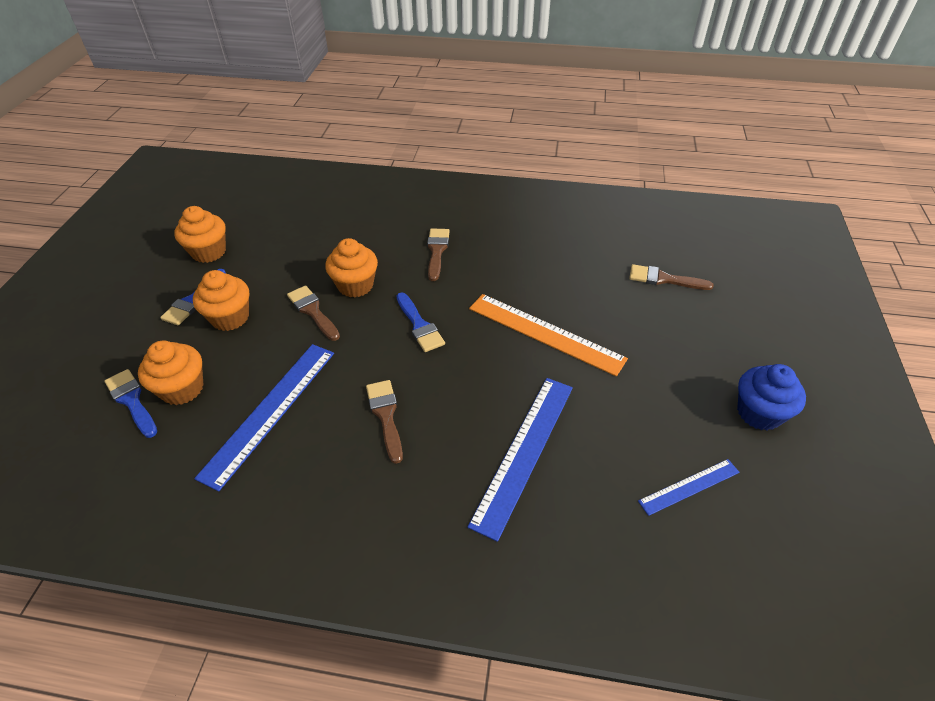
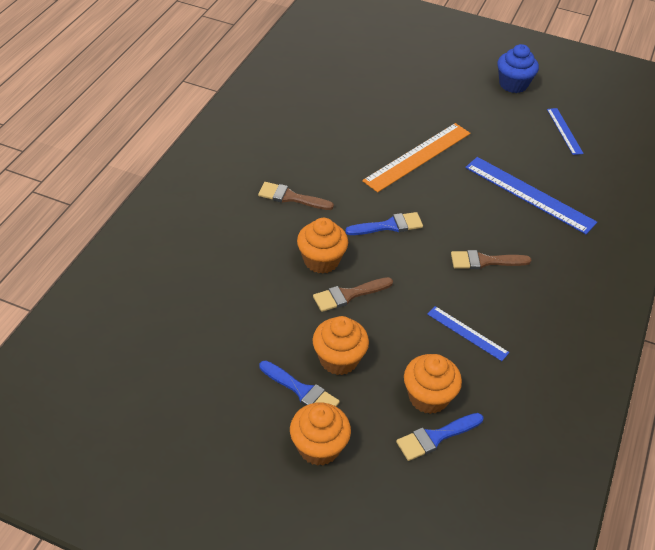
camera: 80 degrees left, 0 degrees up
orange cupcake [174,206,226,263] -> orange cupcake moved to [290,403,351,466]
blue ruler [194,344,334,491] -> blue ruler [427,306,509,361], size x0.55
brown brush [629,264,714,290] -> none

